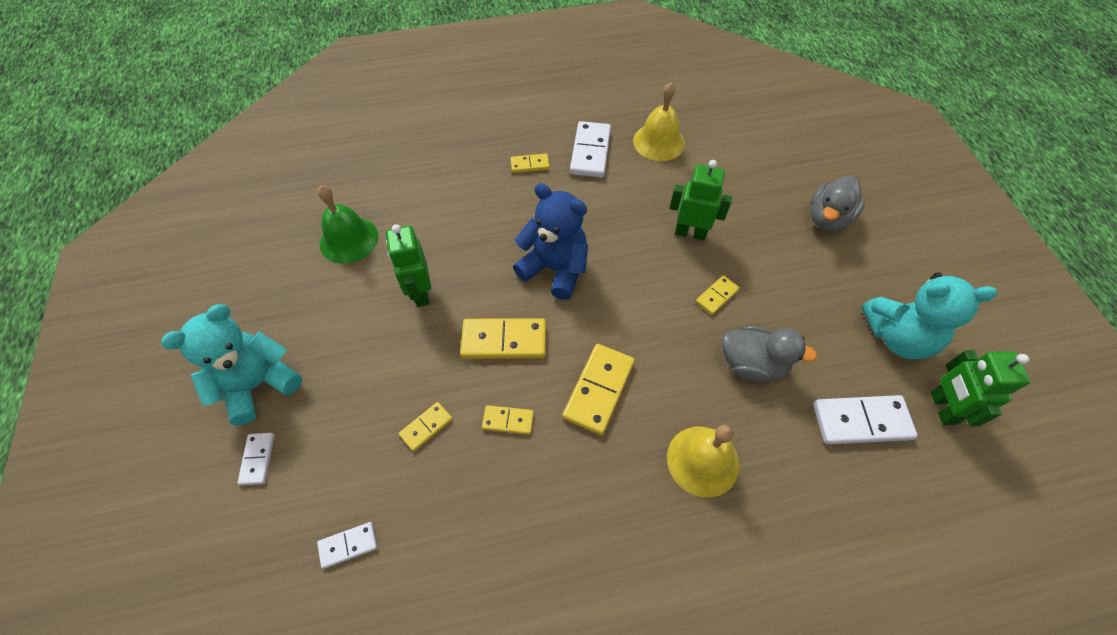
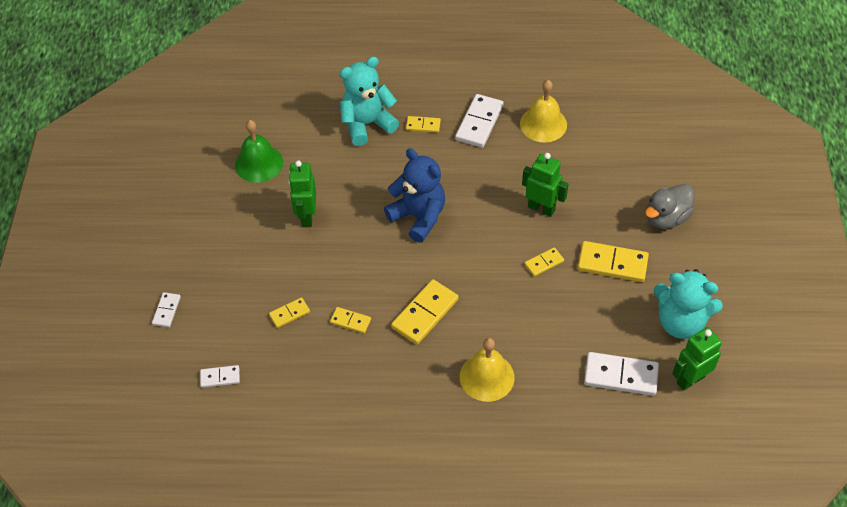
camera: 15 degrees right, 5 degrees down
turquoise teddy bear [161,304,302,426] -> turquoise teddy bear moved to [340,57,399,146]
yellow domino [460,318,546,359] -> yellow domino moved to [578,241,649,282]
grey duck [722,326,817,382] -> none
green robot [931,350,1030,426] -> green robot turned 45 degrees clockwise [672,327,722,391]

